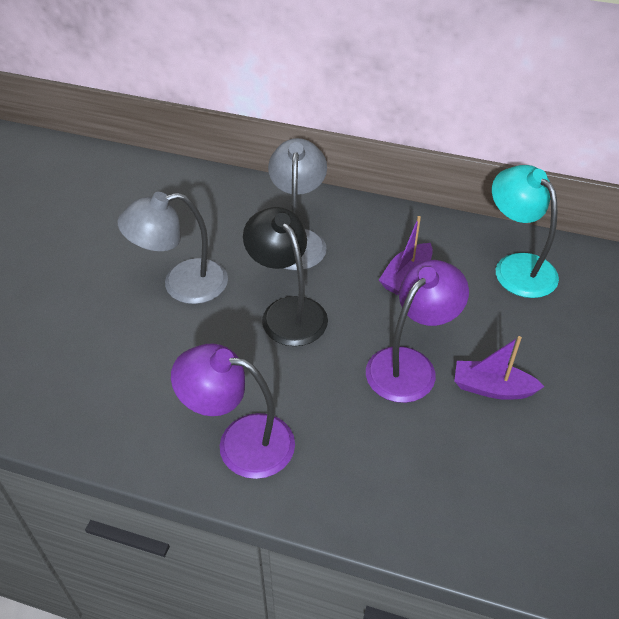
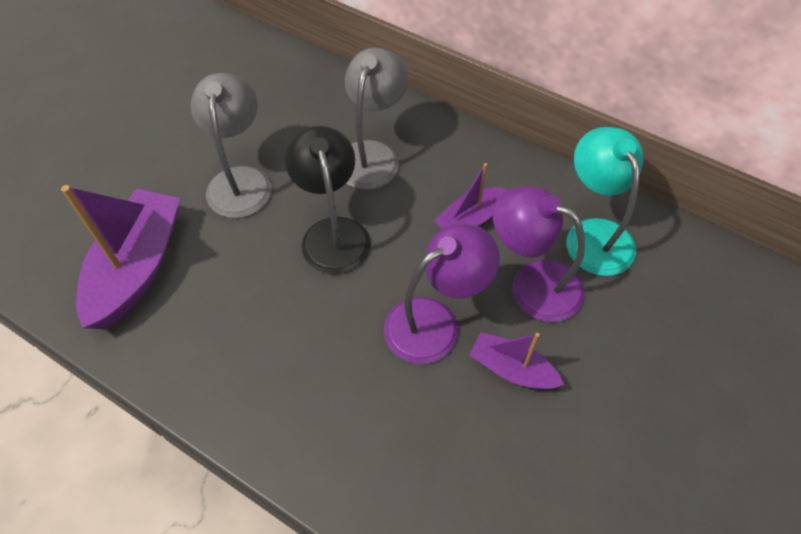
camera: 15 degrees right, 10 degrees up
grey lamp [118,192,228,304] -> grey lamp turned 90 degrees clockwise [191,73,272,218]
purple lamp [171,344,295,479] -> purple lamp moved to [493,186,585,322]
none -> purple boat [61,185,180,329]

